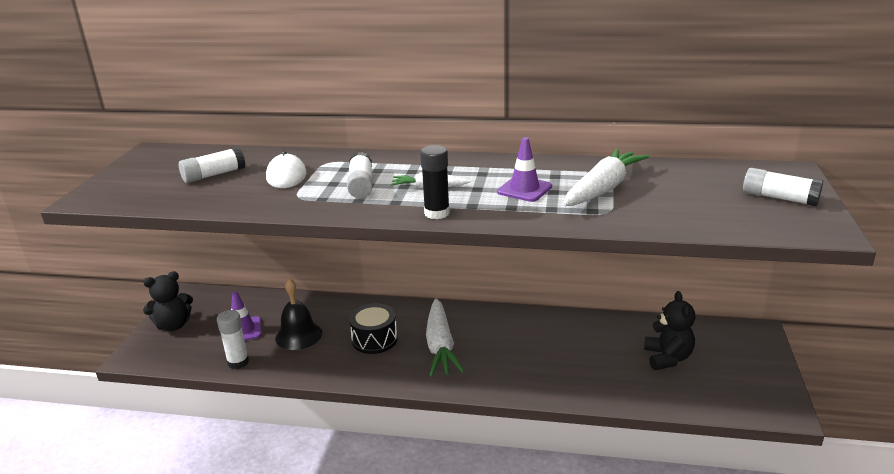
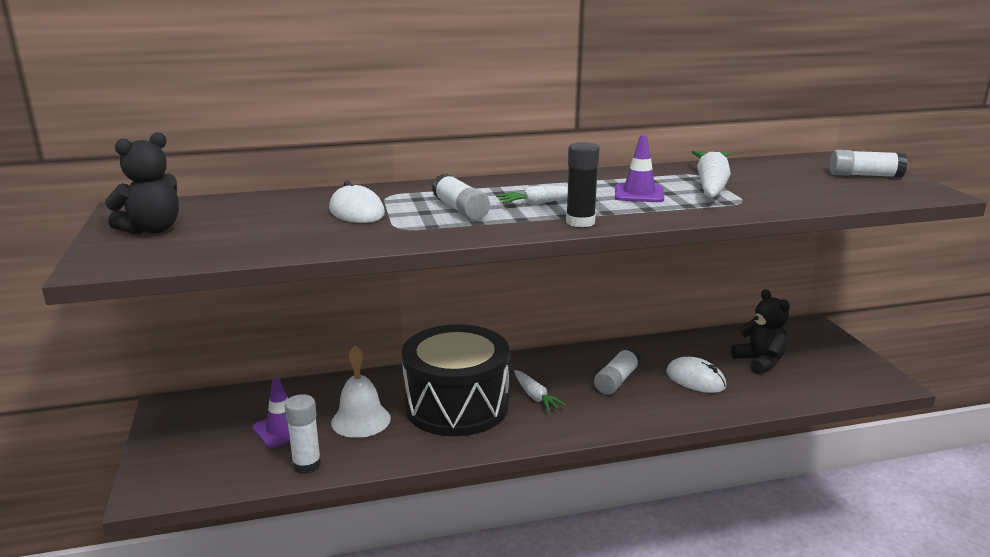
camera: 25 degrees left, 5 degrees down
black teddy bear [143,271,193,331] -> black teddy bear moved to [105,132,179,235]
white glue stick [179,147,245,183] -> white glue stick moved to [594,347,641,395]
black bell [275,278,322,350] -> white bell [331,346,391,438]
black drum [349,303,398,354] -> black drum [402,324,509,436], size x1.89
white carrot [426,298,465,377] -> white carrot [514,370,566,411], size x0.55
none -> white mouse [666,357,726,393]

